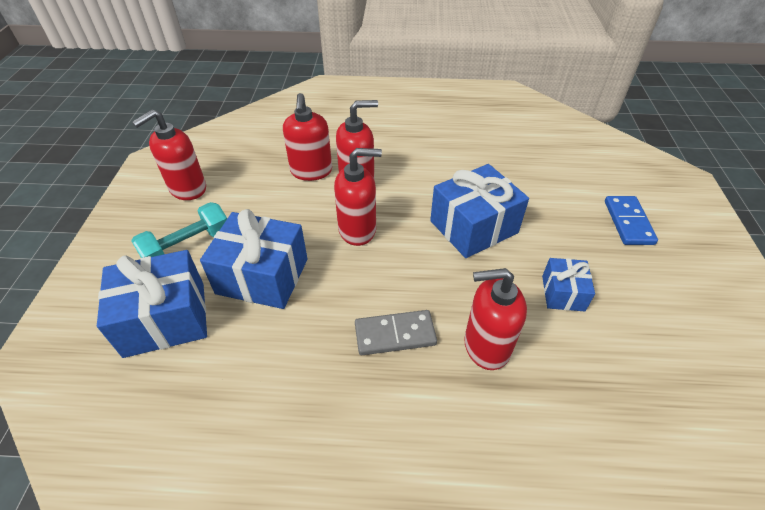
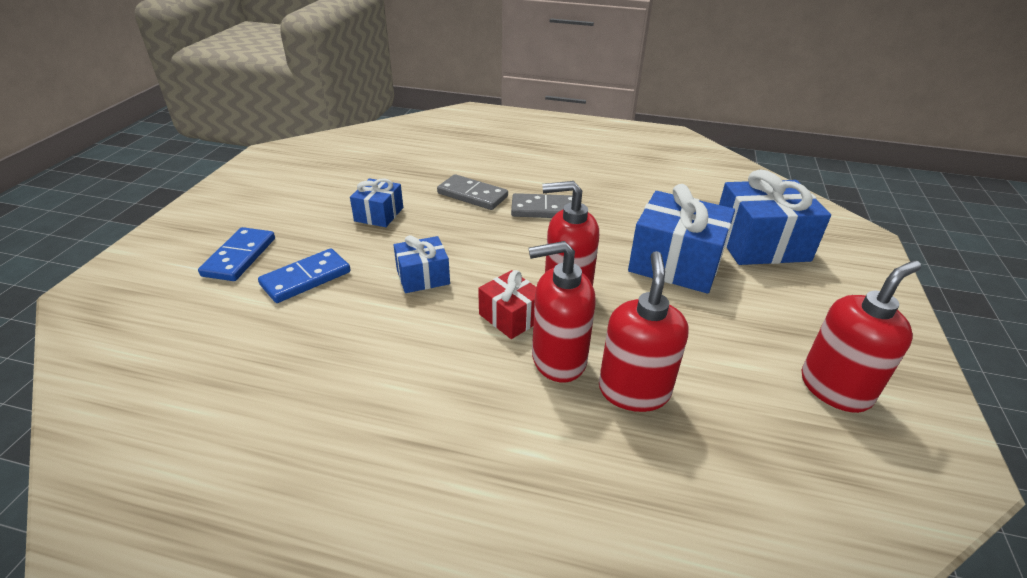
camera: 170 degrees left, 10 degrees down
turquoise dumbbell [131,202,227,258] -> none
blue gift [430,164,529,258] -> blue gift [394,235,450,293], size x0.55
red soap dispenser [464,268,527,370] -> grey domino [437,174,508,210]
none -> blue domino [258,248,351,303]
none -> red gift [478,270,536,339]

